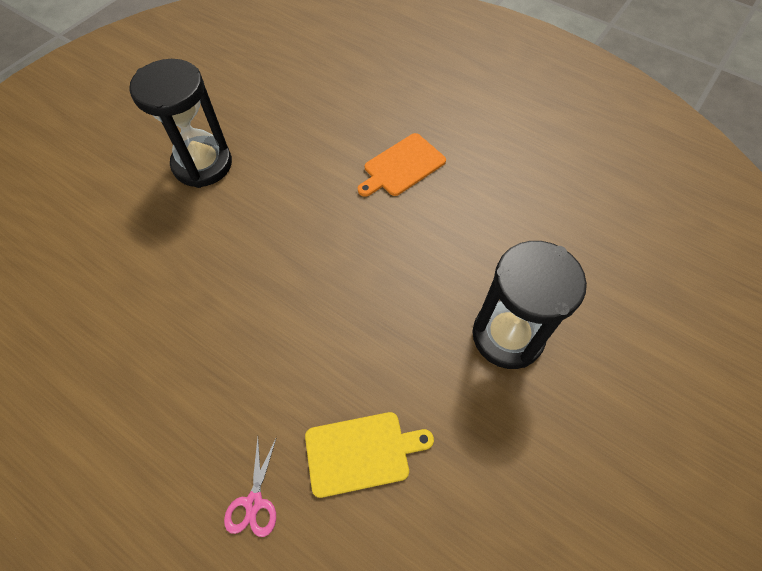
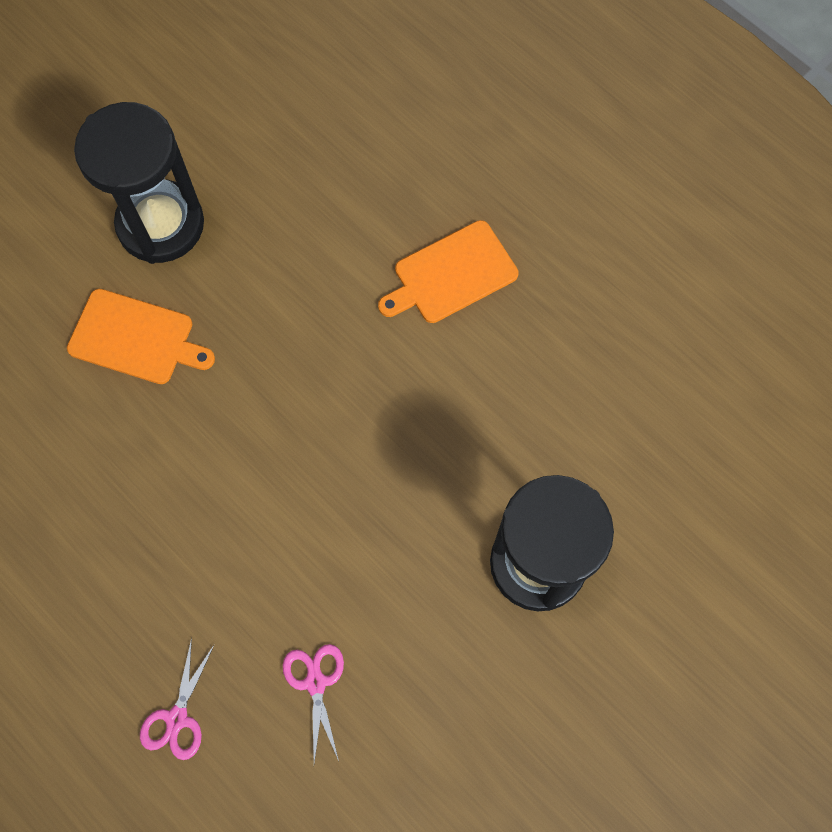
camera: 10 degrees right, 10 degrees up
yellow cutting board [305,412,434,498] -> pink scissors [283,644,344,763]
none -> orange cutting board [67,289,215,384]

